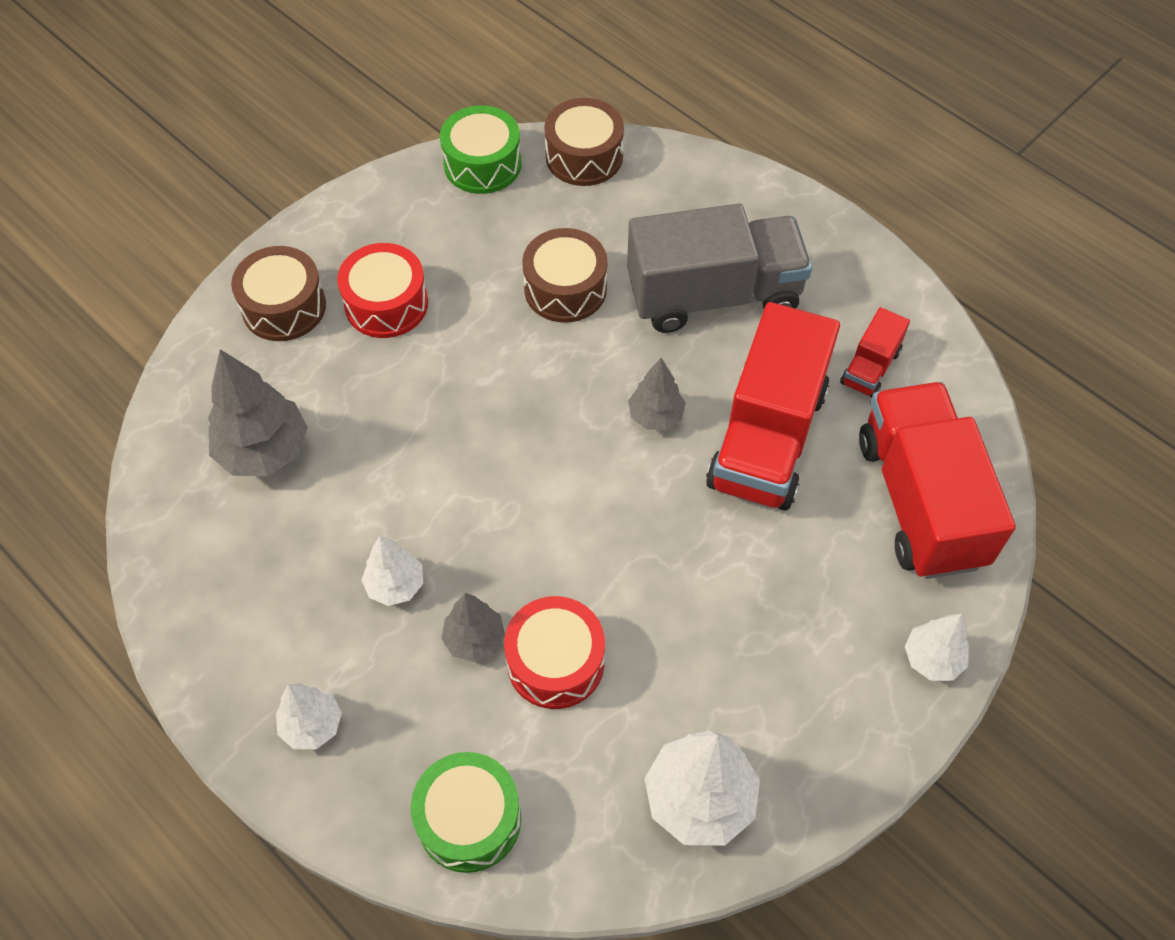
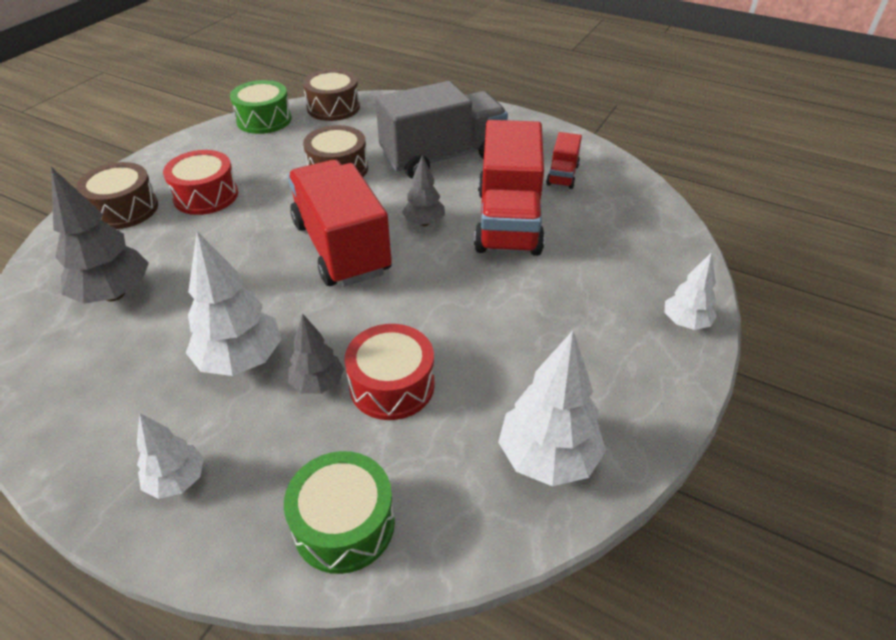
camera: 15 degrees left, 15 degrees down
white tree [361,536,423,606] -> white tree [186,231,281,376], size x1.69
red truck [859,382,1016,579] -> red truck moved to [288,160,392,287]

